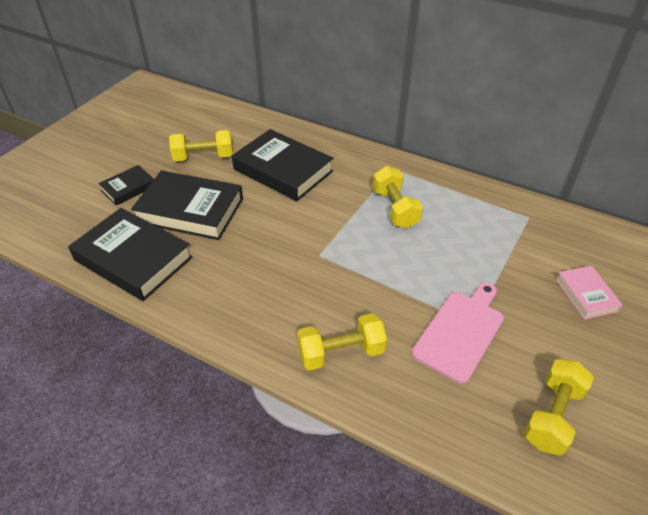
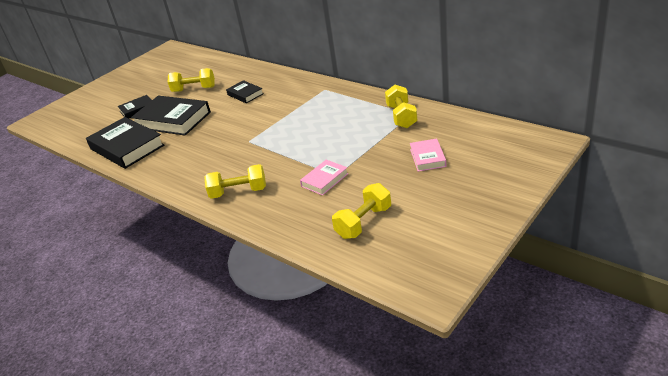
camera: 15 degrees right, 10 degrees down
black book [232,129,333,201] -> black book [226,80,264,103], size x0.52
yellow dumbbell [373,166,423,228] -> yellow dumbbell moved to [385,85,417,128]
pink cutting board [412,282,504,384] -> pink book [300,160,348,195]

